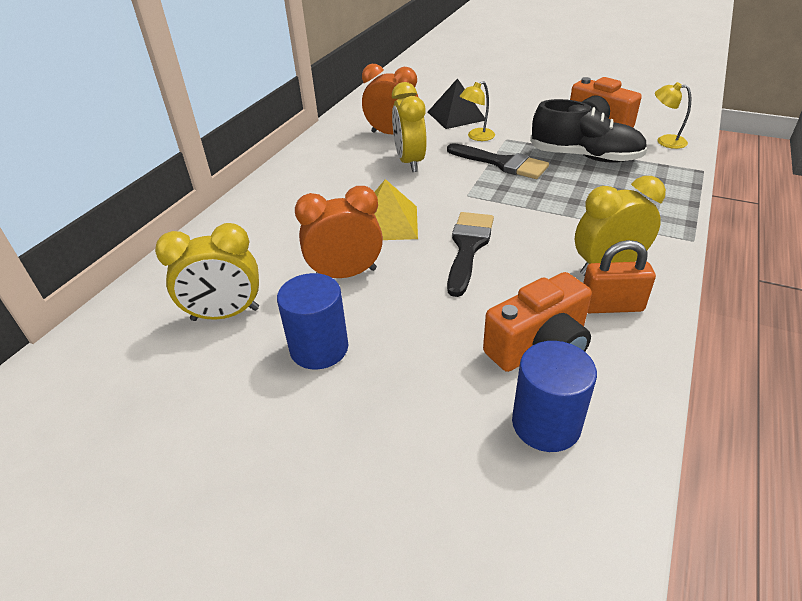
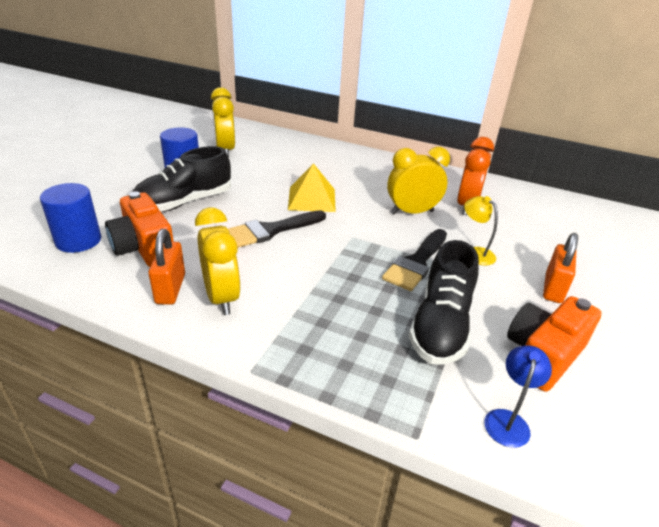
camera: 85 degrees right, 5 degrees down
orange clock [295,186,383,278] -> none
black pyramid [428,78,485,129] -> none
black brush [447,212,494,297] -> black brush turned 135 degrees clockwise [228,210,326,248]
yellow lamp [655,82,691,149] -> blue lamp [484,346,552,448]
none -> black shoe [132,146,231,212]
none -> orange padlock [543,233,578,303]

